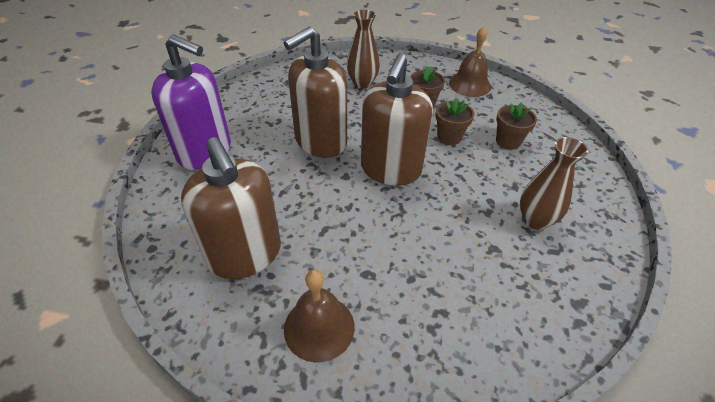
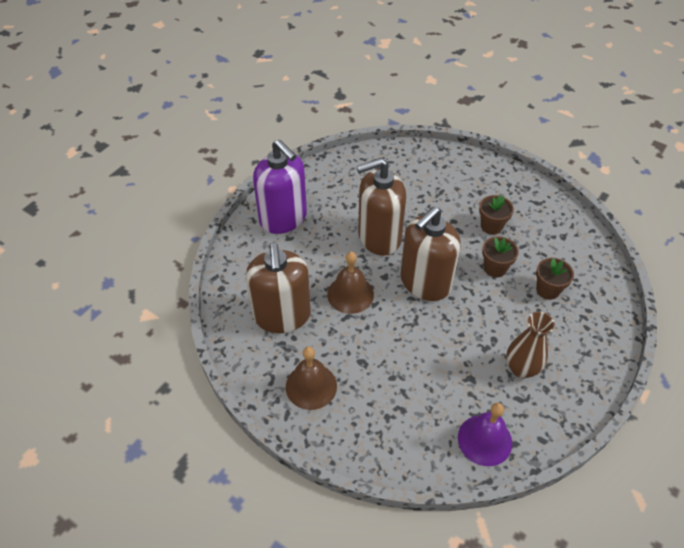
camera: 25 degrees right, 5 degrees up
brown vase [347,10,380,89] -> none
brown bell [449,27,491,97] -> brown bell moved to [327,252,374,314]
none -> purple bell [458,403,512,466]

